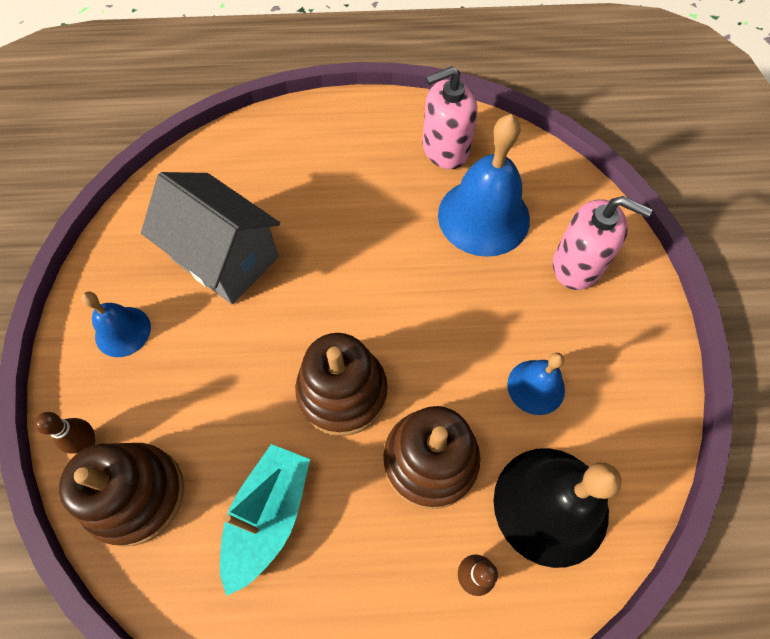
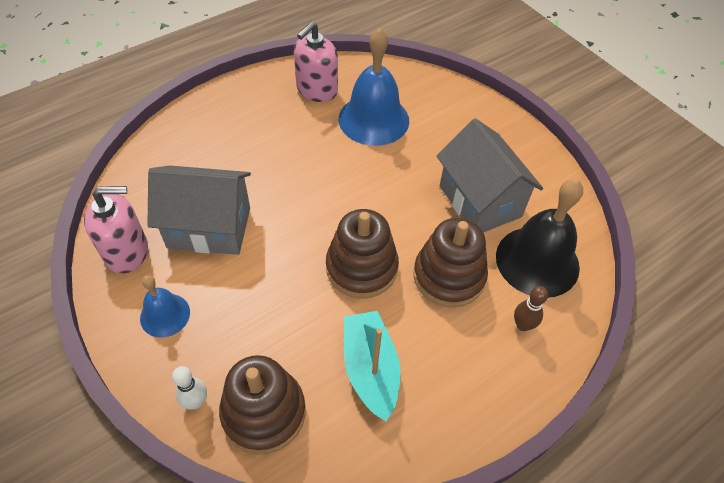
camera: 35 degrees left, 10 degrees down
brown bowling pin [35,412,95,454] -> white bowling pin [172,366,207,410]
blue bell [507,353,565,415] -> grey house [437,118,543,233]
pink soap dispenser [553,196,653,290] -> pink soap dispenser moved to [84,186,148,273]

